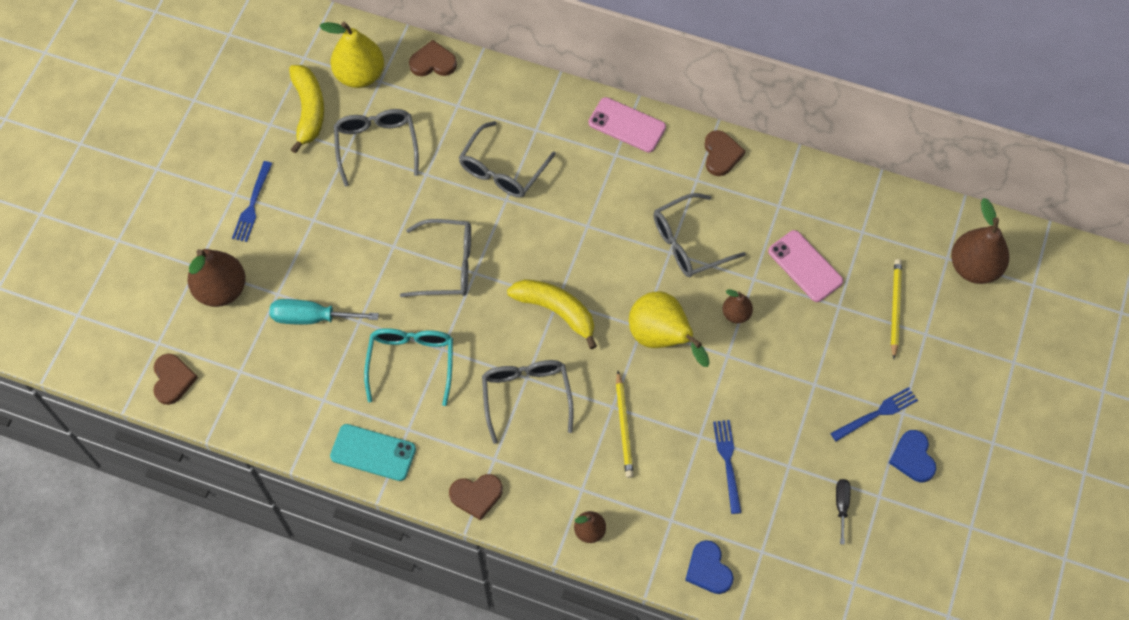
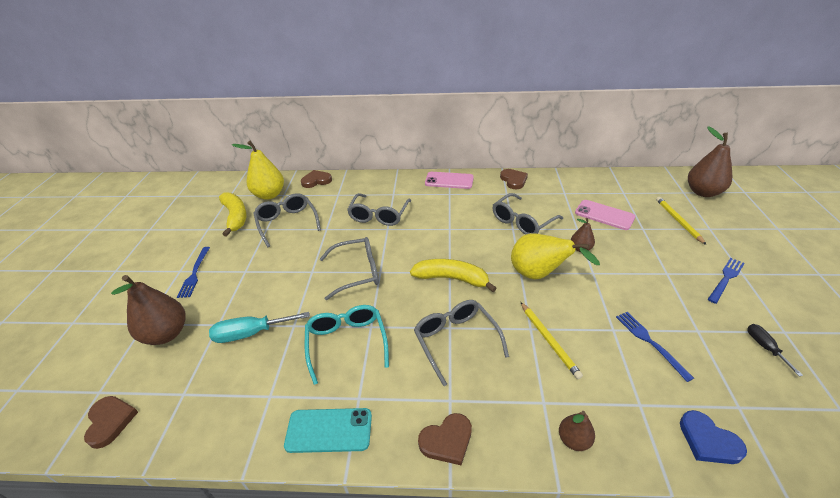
camera: 15 degrees left, 25 degrees down
blue heart [889,430,936,482] -> none

